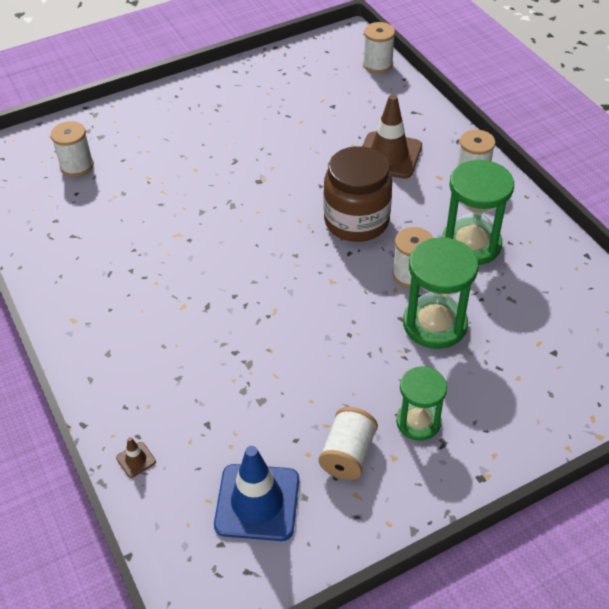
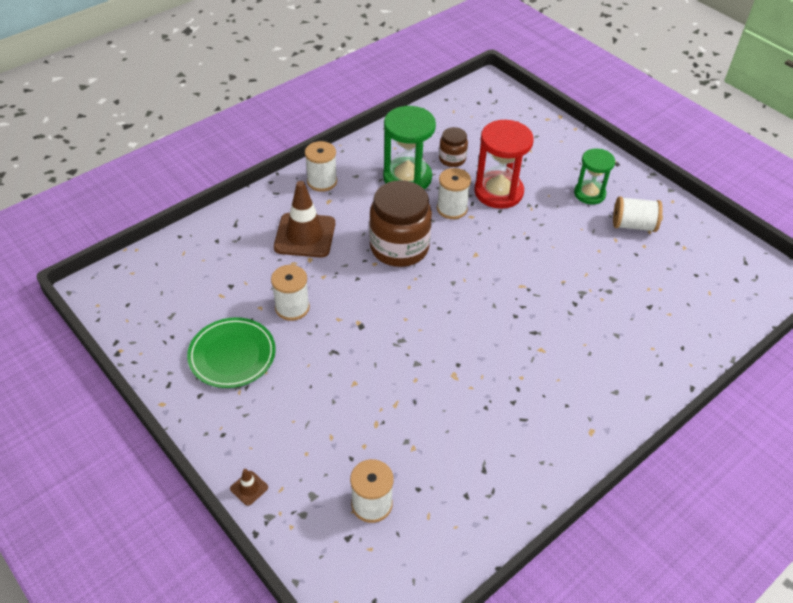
camera: 105 degrees left, 0 degrees up
brown traffic cone [116,437,156,478] -> brown traffic cone moved to [230,468,268,506]
blue traffic cone [214,446,299,541] -> none
white spool [363,22,395,73] -> white spool moved to [271,265,310,321]
green hourglass [403,237,479,349] -> red hourglass [474,120,534,209]
none -> green plate [187,317,276,388]
none -> brown jar [439,127,468,167]

